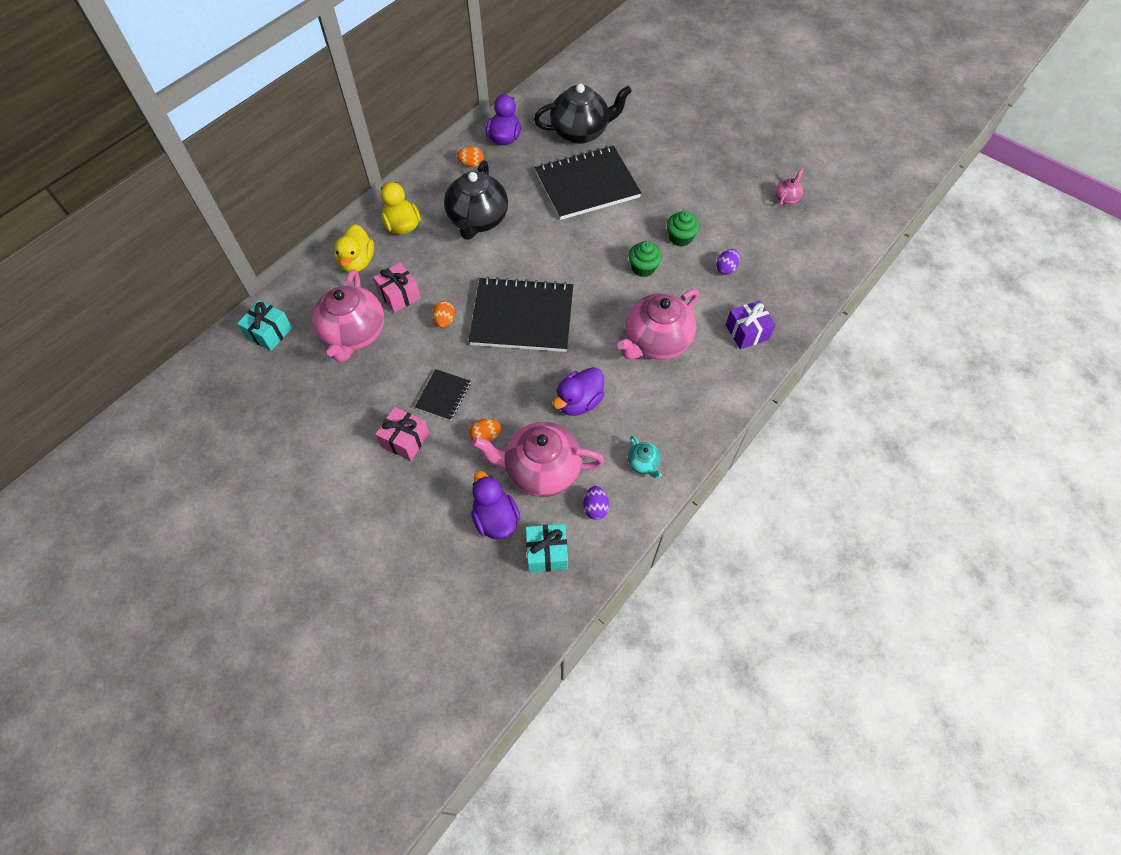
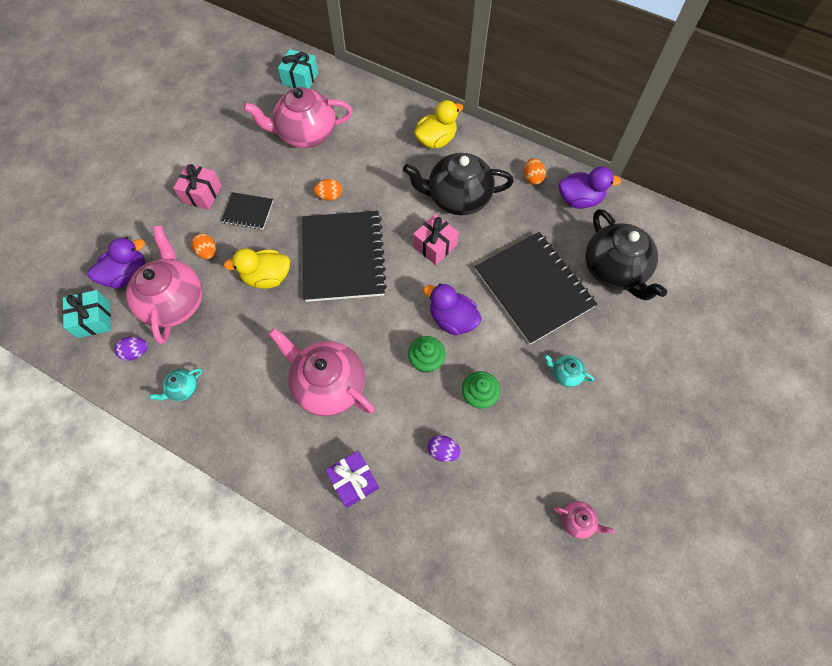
camera: 80 degrees right, 5 degrees up
yellow duck [334,224,374,272] -> yellow duck moved to [224,248,290,289]
pink gift [373,263,421,313] -> pink gift moved to [413,214,459,265]
purple duck [553,367,604,416] -> purple duck moved to [423,283,482,335]
none -> turquoise teapot [544,355,594,387]

